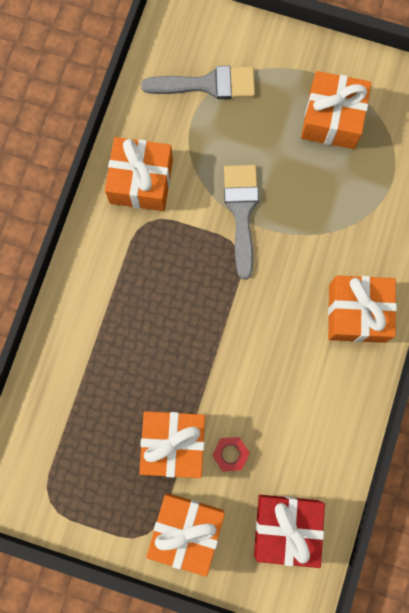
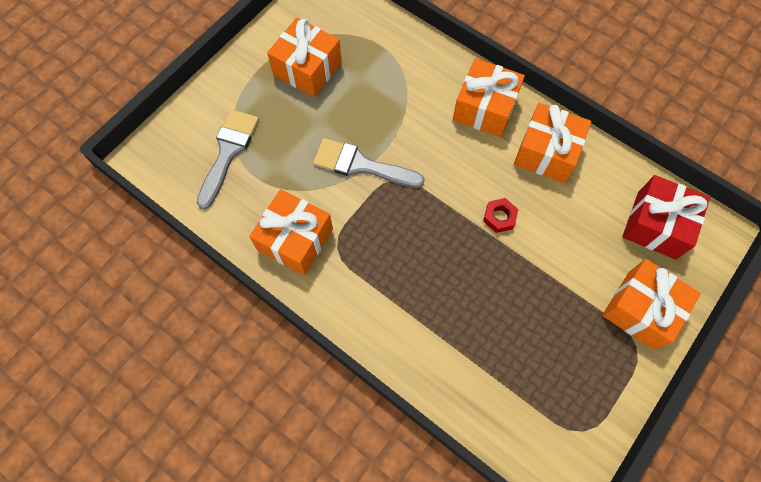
camera: 70 degrees left, 10 degrees down
orange gift [139,411,205,478] -> orange gift moved to [514,103,591,183]
red nut [212,437,250,471] -> red nut moved to [483,198,519,233]

